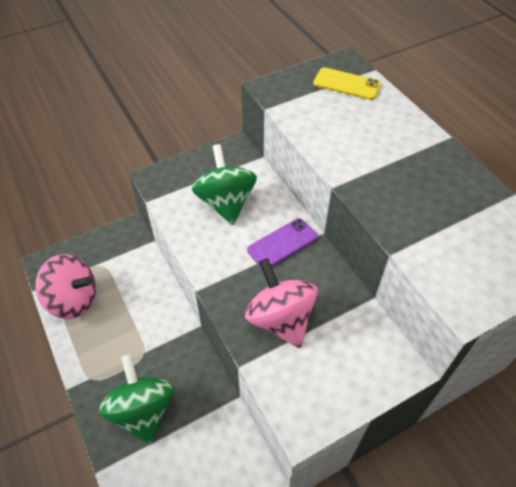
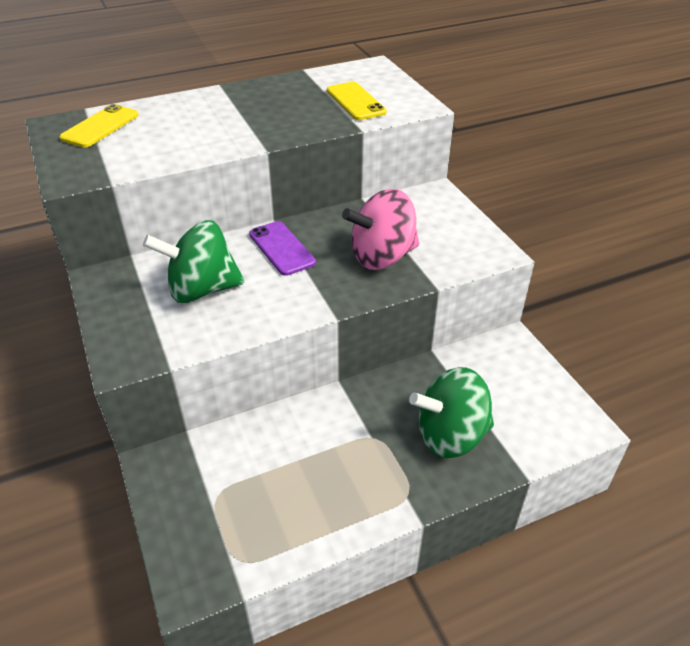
camera: 85 degrees left, 10 degrees down
pink spinning top [35,254,96,319] -> none
none -> yellow phone [327,82,387,120]

